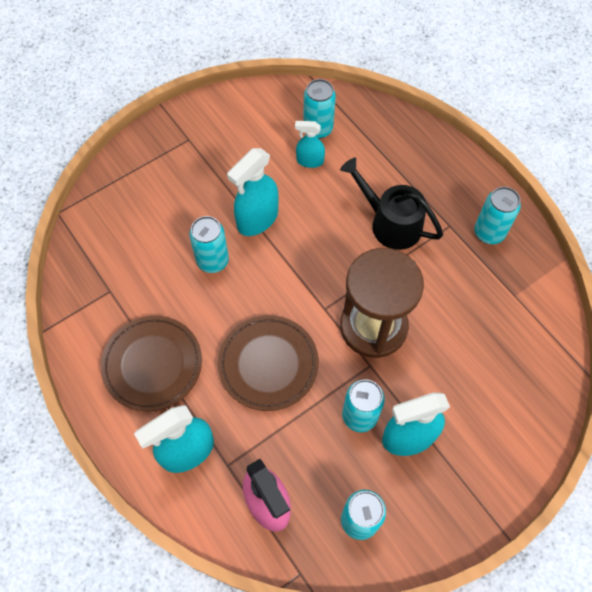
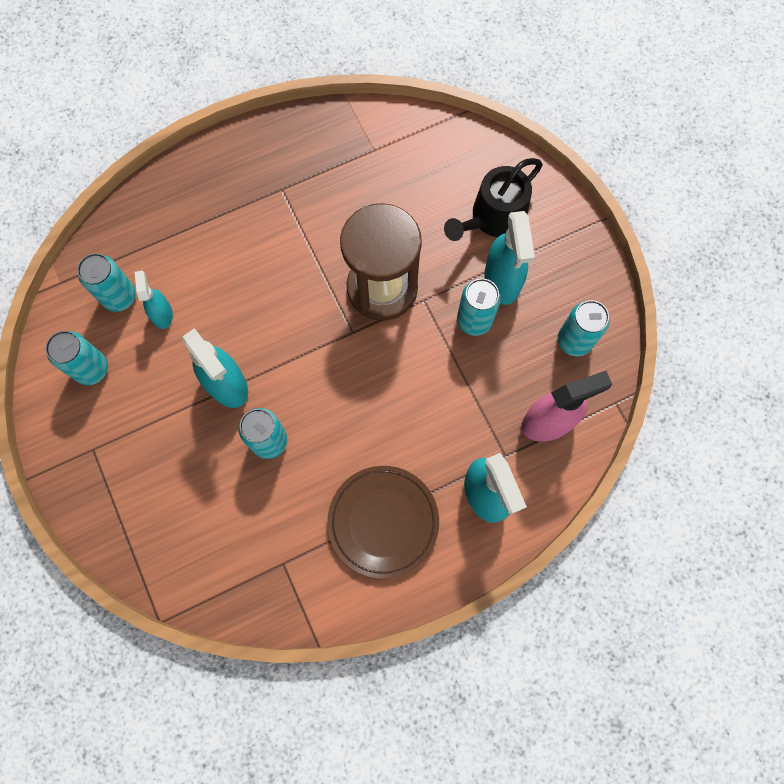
camera: 80 degrees left, 10 degrees up
brown plate [218,315,319,411] -> none
turquoise spray bottle [295,121,325,168] -> turquoise spray bottle turned 150 degrees clockwise [135,271,173,329]
black watering can [340,158,443,250] -> black watering can moved to [444,158,543,241]
turquoise can [475,187,521,244] -> turquoise can moved to [46,331,108,385]

